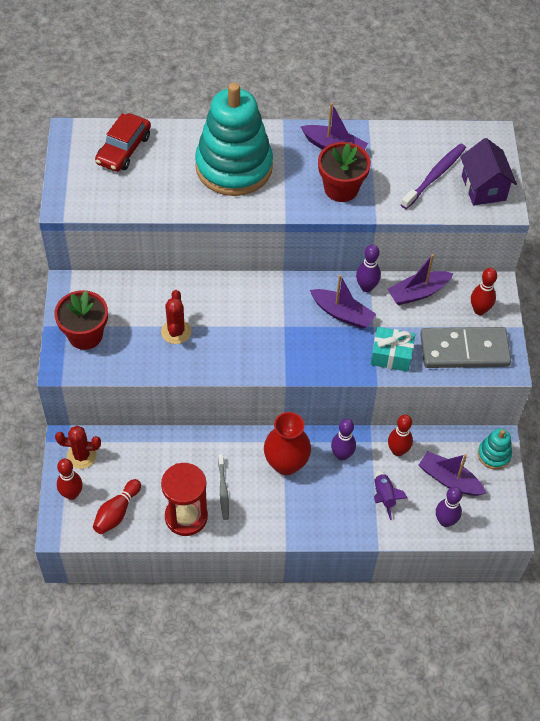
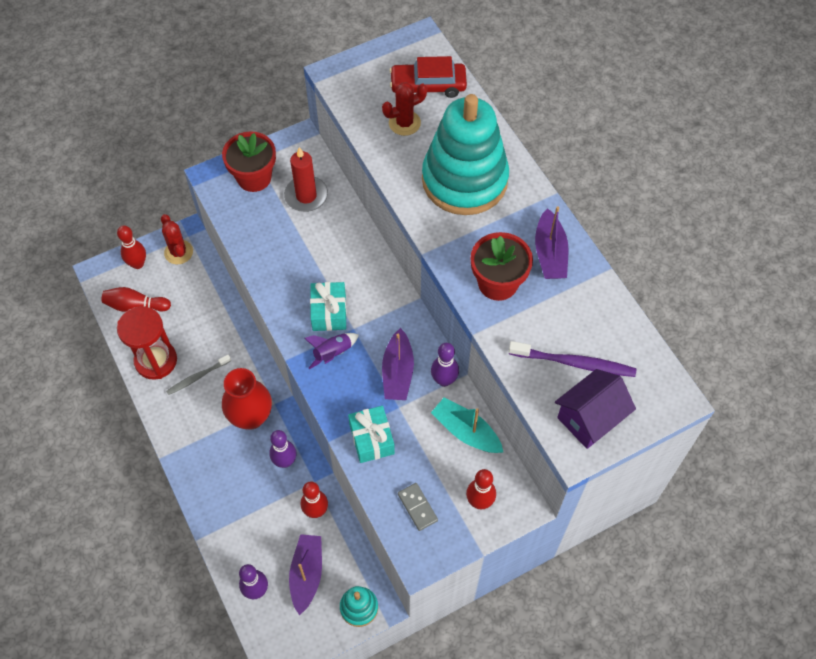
camera: 65 degrees right, 5 degrees up
red cactus [161,290,191,344] -> red cactus moved to [382,82,427,136]
purple rocket [374,470,408,520] -> purple rocket moved to [304,333,359,369]
purple boat [387,254,453,305] -> turquoise boat [431,397,503,453]
grey domino [420,327,511,368] -> grey domino [398,483,438,531], size x0.44
none -> red candle [284,147,328,212]
none -> turquoise gift [310,282,347,331]

